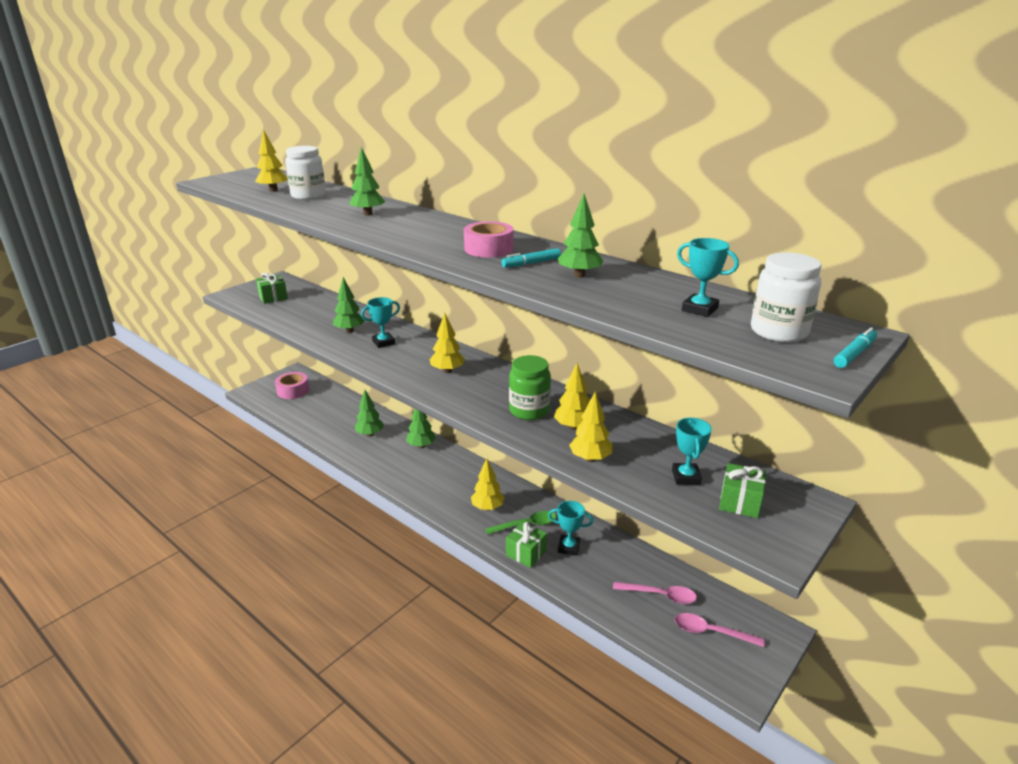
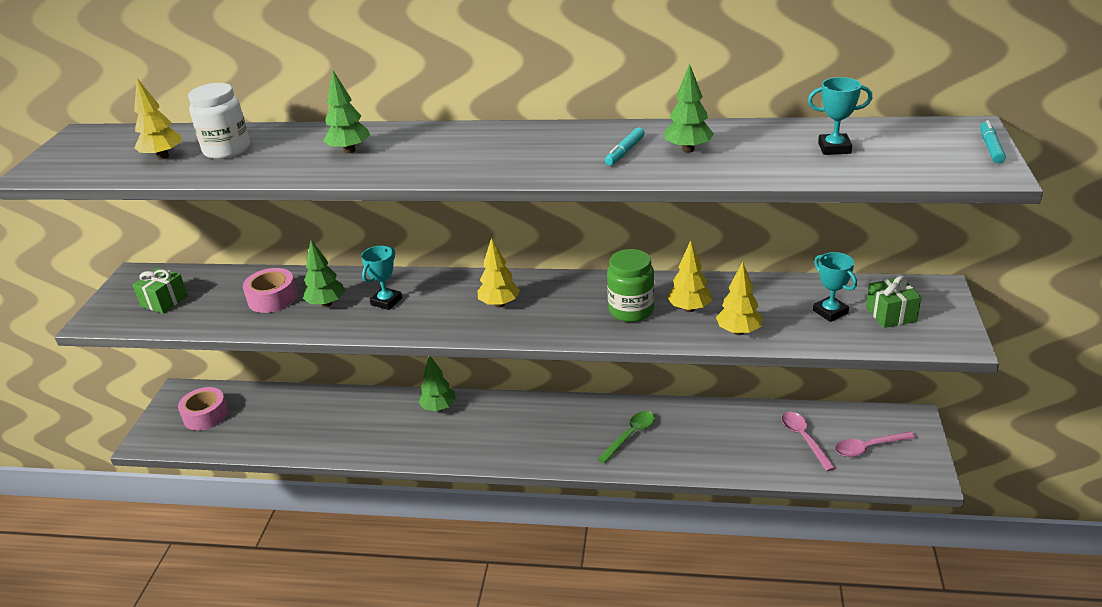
camera: 30 degrees left, 5 degrees up
green tree [355,390,384,437] -> none
pink tape [464,221,514,258] -> pink tape moved to [243,268,298,313]
yellow tree [471,458,505,511] -> none
green gift [506,522,547,568] -> none
turquoise trophy [548,501,593,555] -> none
pink spoon [613,582,697,604] -> pink spoon turned 90 degrees counterclockwise [781,412,835,471]
white jar [751,252,822,342] -> none

